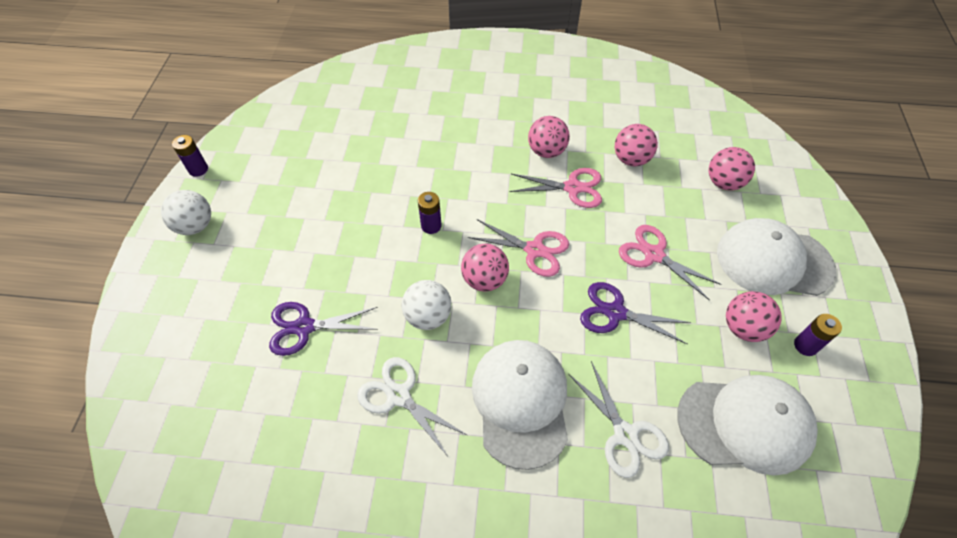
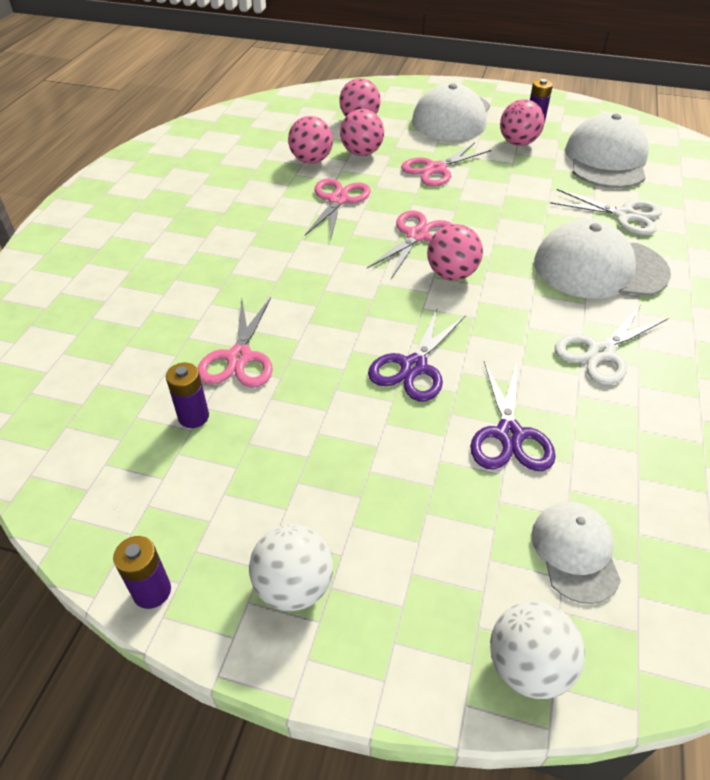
camera: 80 degrees left, 10 degrees down
white ball [402,280,452,330] -> white ball moved to [490,601,585,699]
purple battery [418,192,442,234] -> purple battery moved to [166,363,209,428]
pink ball [528,116,570,158] -> pink ball moved to [340,109,384,156]
white scissors [569,361,669,478] -> white scissors turned 45 degrees clockwise [550,189,662,235]
purple scissors [580,282,691,344] -> purple scissors moved to [368,307,466,401]
none -> pink scissors [198,297,273,388]
none -> white cap [531,502,621,604]

